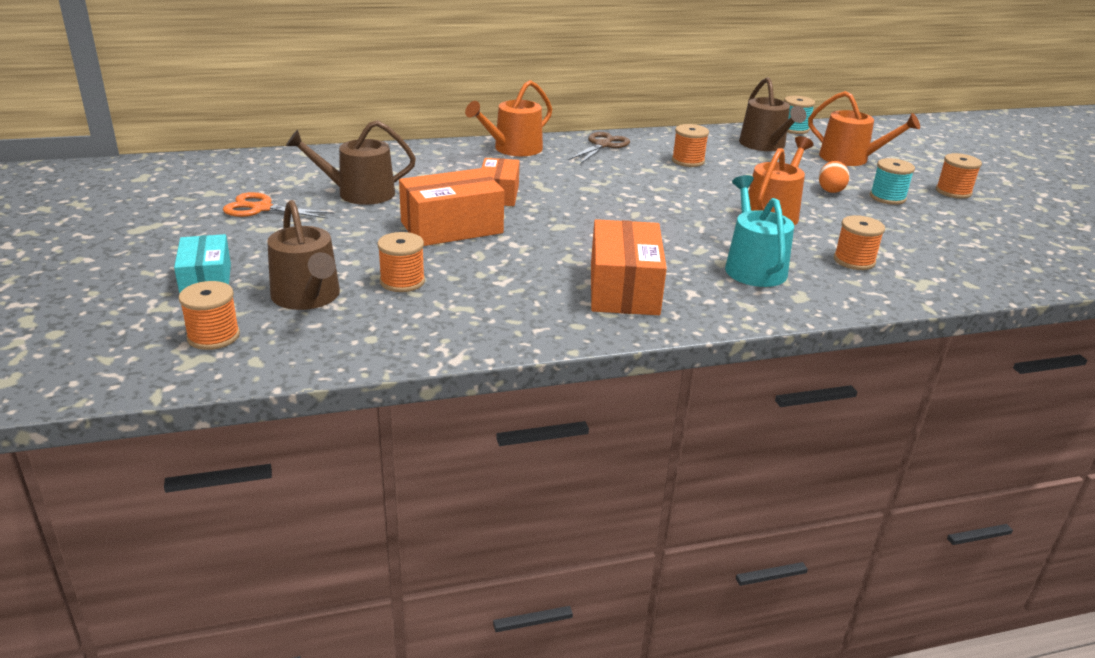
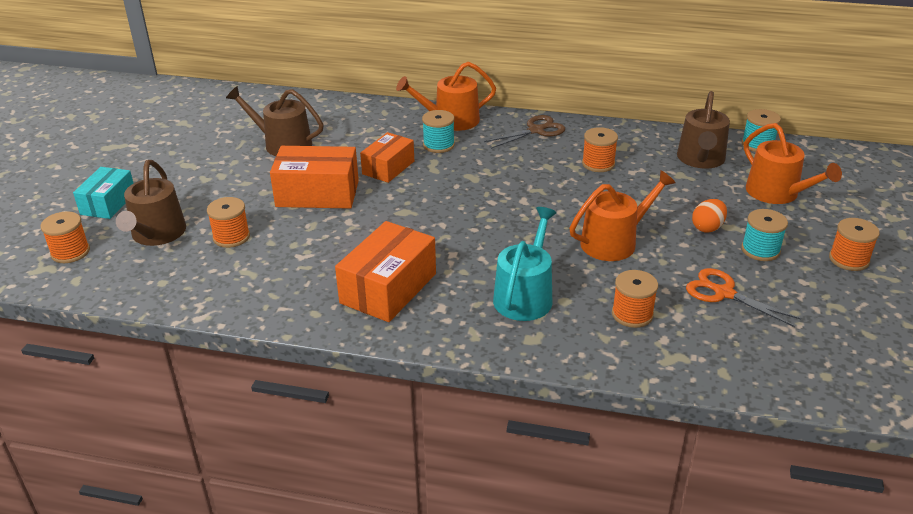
camera: 30 degrees right, 5 degrees up
orange scissors [223,192,334,219] -> orange scissors moved to [686,268,801,327]
none -> turquoise spool [422,110,455,153]

